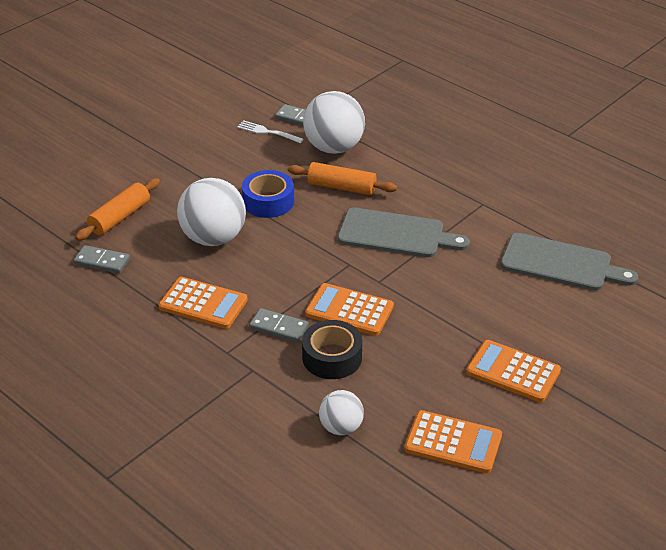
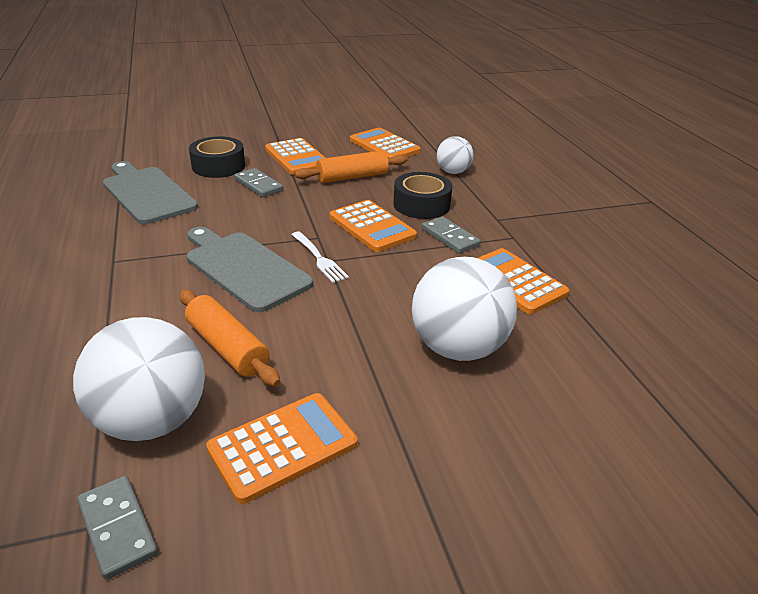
camera: 150 degrees left, 5 degrees down
grey domino [73,245,130,274] -> grey domino moved to [234,168,283,197]
orange rolling pin [75,178,160,241] -> orange rolling pin moved to [295,151,407,183]
white fork [237,120,304,143] -> white fork moved to [291,231,349,283]
blue tape [242,170,294,218] -> none
none -> black tape [189,136,245,178]
none -> orange calculator [206,393,357,504]

